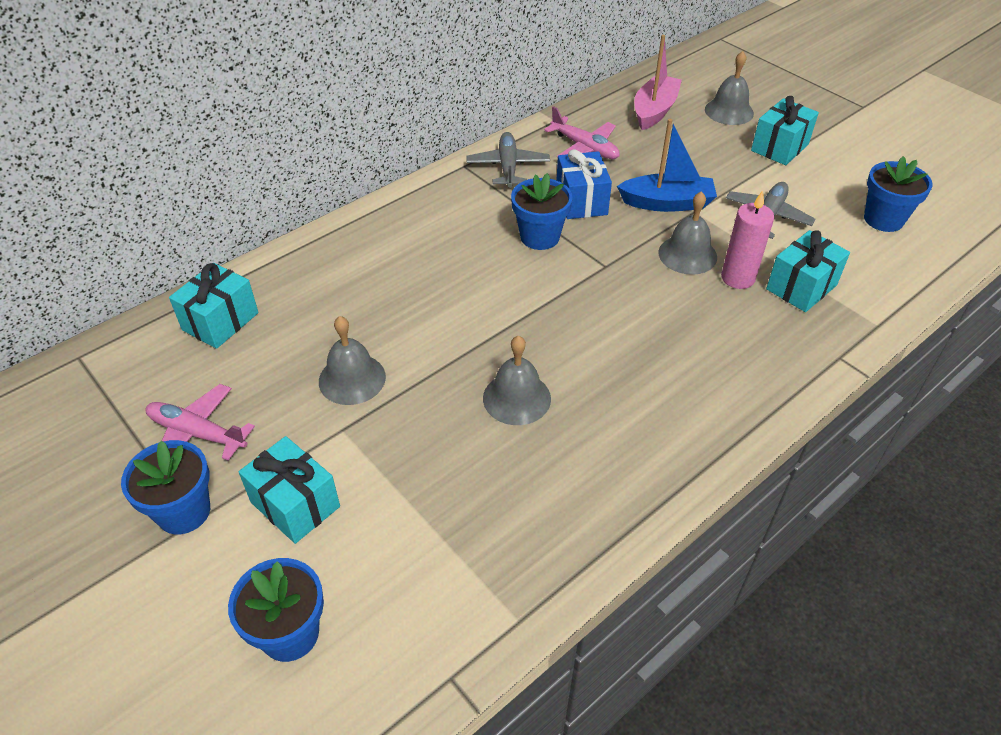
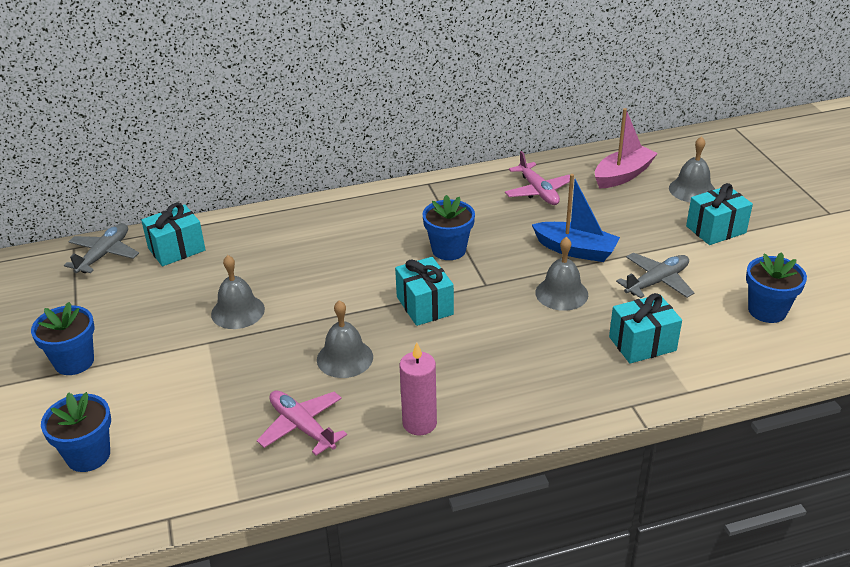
camera: 25 degrees right, 10 degrees down
pink plane [145,384,255,460] -> pink plane moved to [257,391,347,455]
turquoise gift [239,436,340,544] -> turquoise gift moved to [395,257,454,326]
grey plane [467,132,550,188] -> grey plane moved to [64,223,139,273]
blue gift [557,149,612,219] -> none
pink candle [721,190,774,289] -> pink candle moved to [400,342,437,435]

